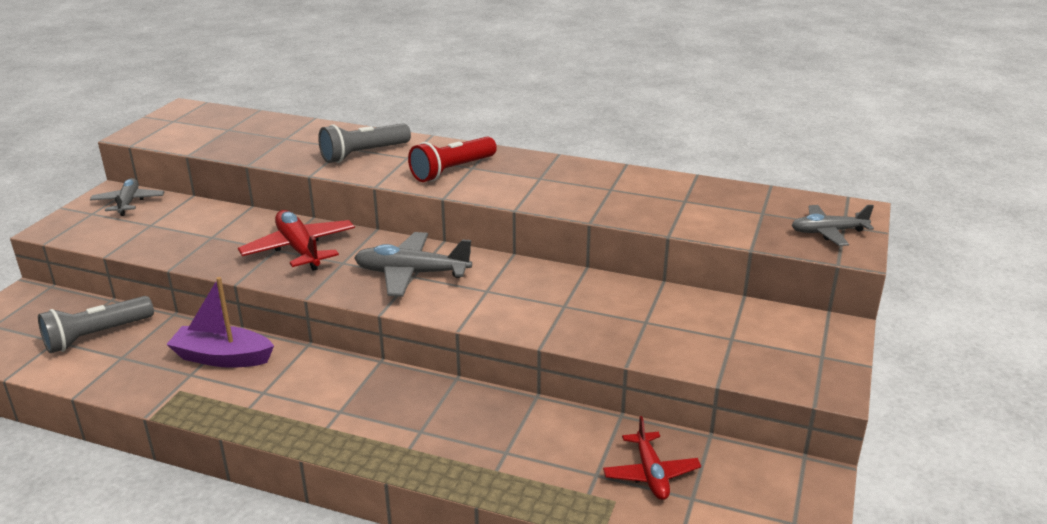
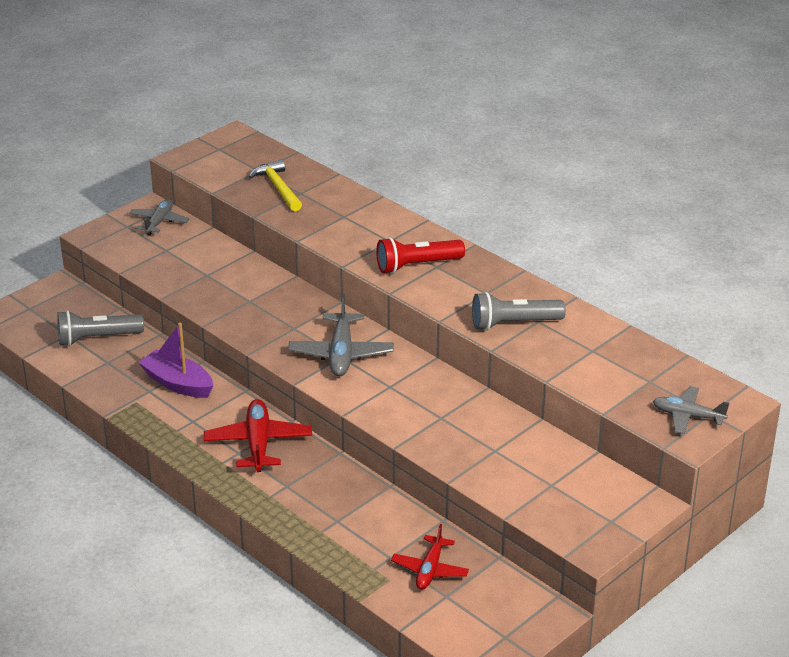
camera: 25 degrees right, 5 degrees up
red plane [238,210,355,271] -> red plane moved to [204,399,312,472]
grey flashlight [318,123,411,163] -> grey flashlight moved to [472,292,566,330]
grey plane [354,232,472,297] -> grey plane turned 120 degrees counterclockwise [288,294,394,377]
none -> yellow hammer [249,159,302,212]

